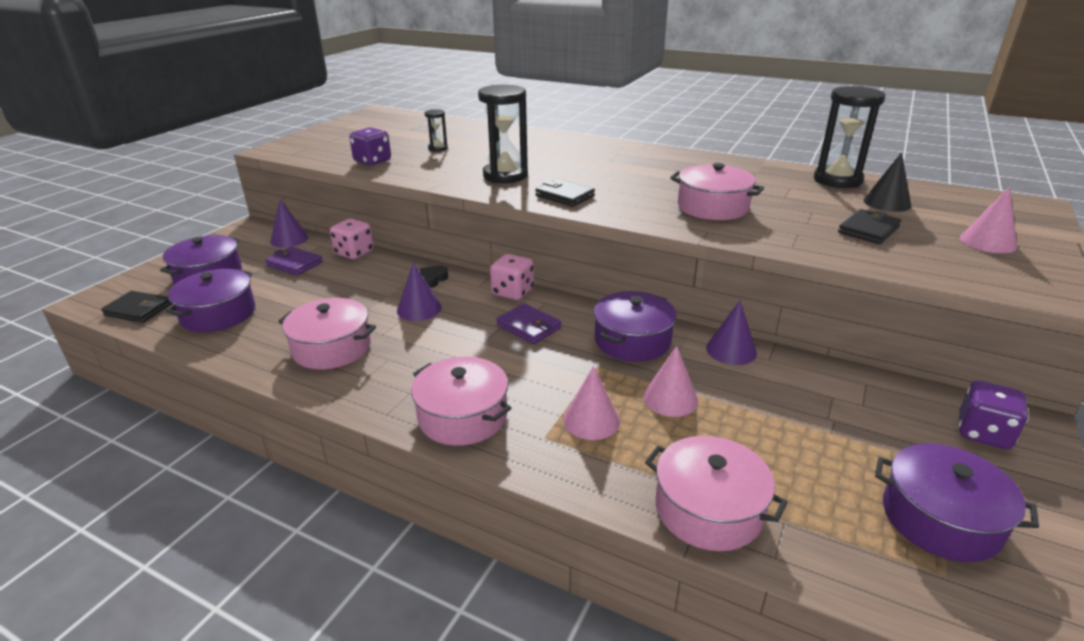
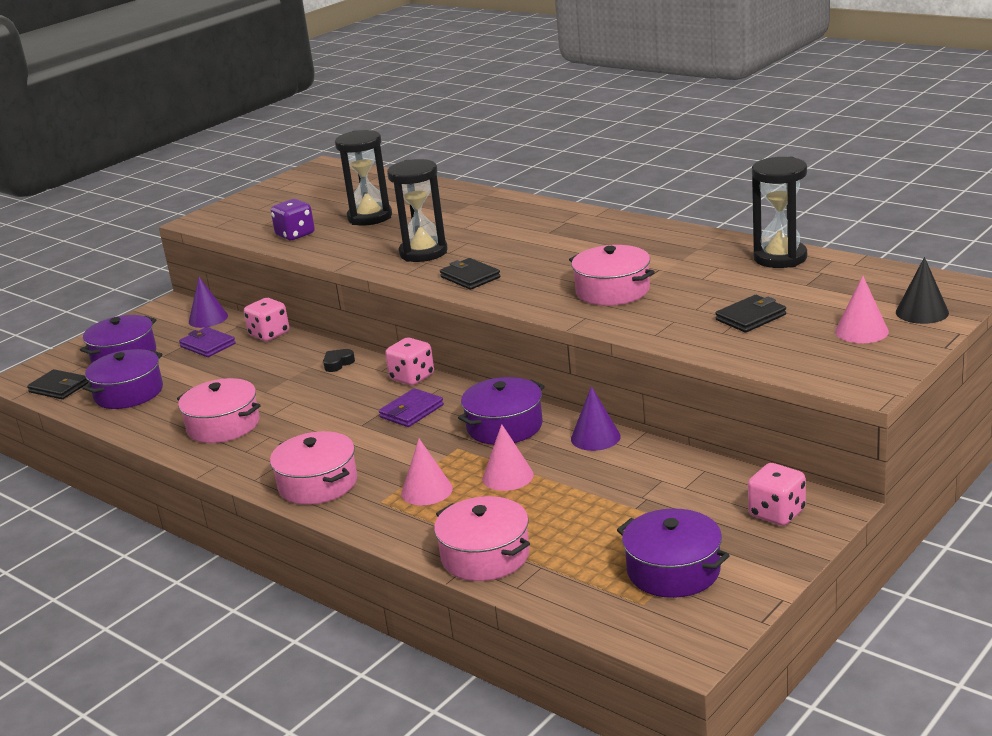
camera: 15 degrees right, 5 degrees down
purple cone [397,262,442,321] -> none
black hourglass [424,109,448,151] -> black hourglass [335,130,392,226], size x2.07
purple wallet [496,303,561,344] -> purple wallet turned 75 degrees clockwise [379,388,444,427]
black cone [863,152,911,212] -> black cone moved to [896,257,949,324]
purple dice [958,380,1029,449] -> pink dice [748,463,806,526]

